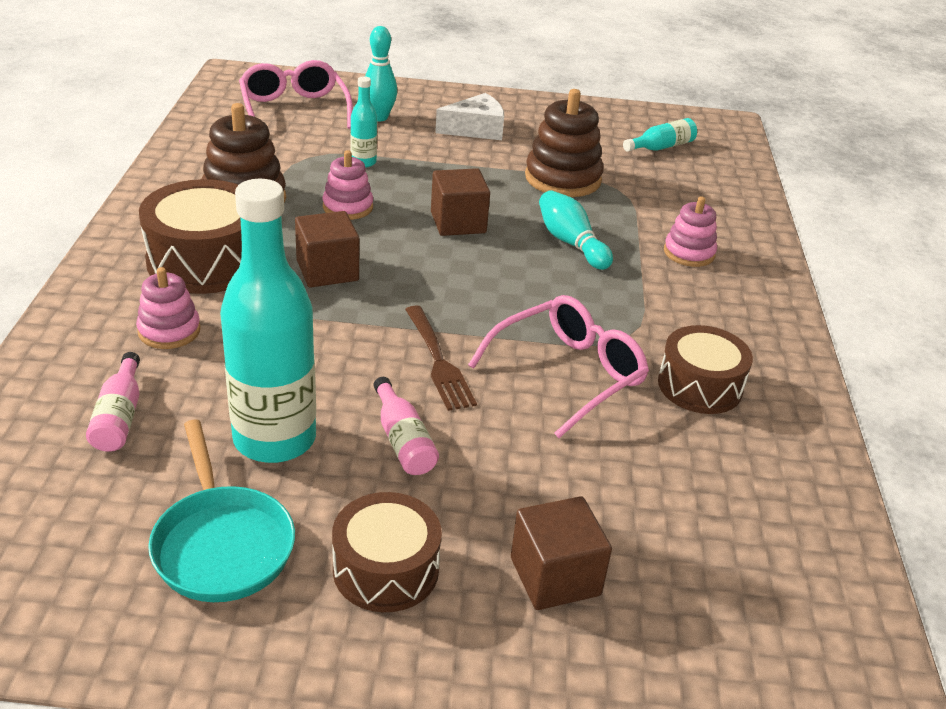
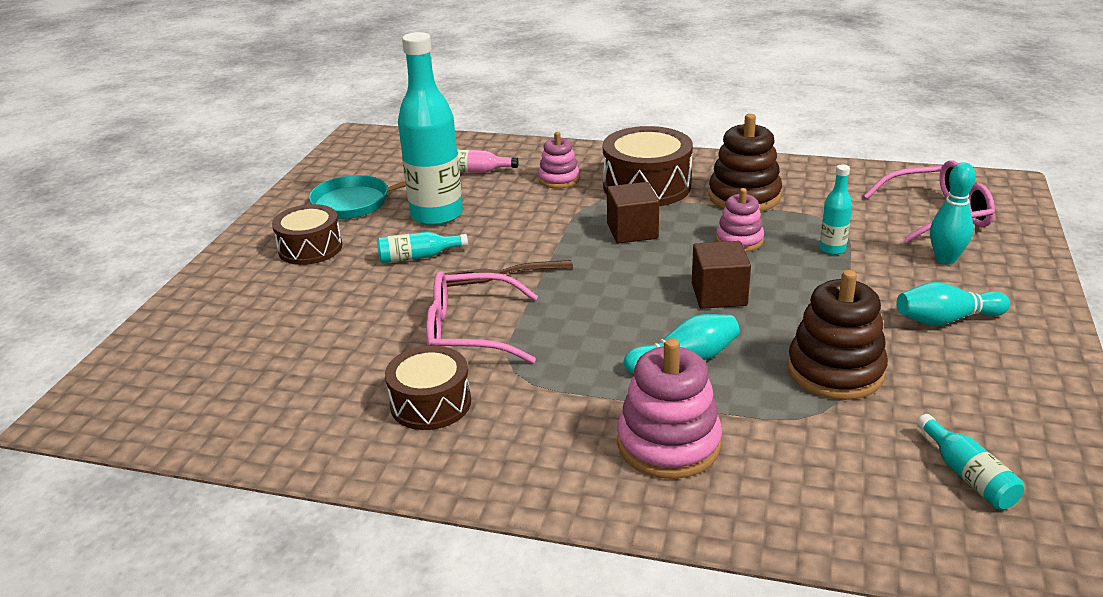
camera: 105 degrees right, 5 degrees down
pink bottle [374,377,439,475] -> turquoise bottle [377,232,468,263]
white cheese [435,93,504,140] -> turquoise bowling pin [896,282,1010,326]
pink glasses [468,295,649,438] -> pink glasses turned 120 degrees clockwise [426,271,538,364]
brown cube [511,496,612,610] -> none
pink stacking toy [664,197,717,267] -> pink stacking toy [617,338,722,479], size x1.64

